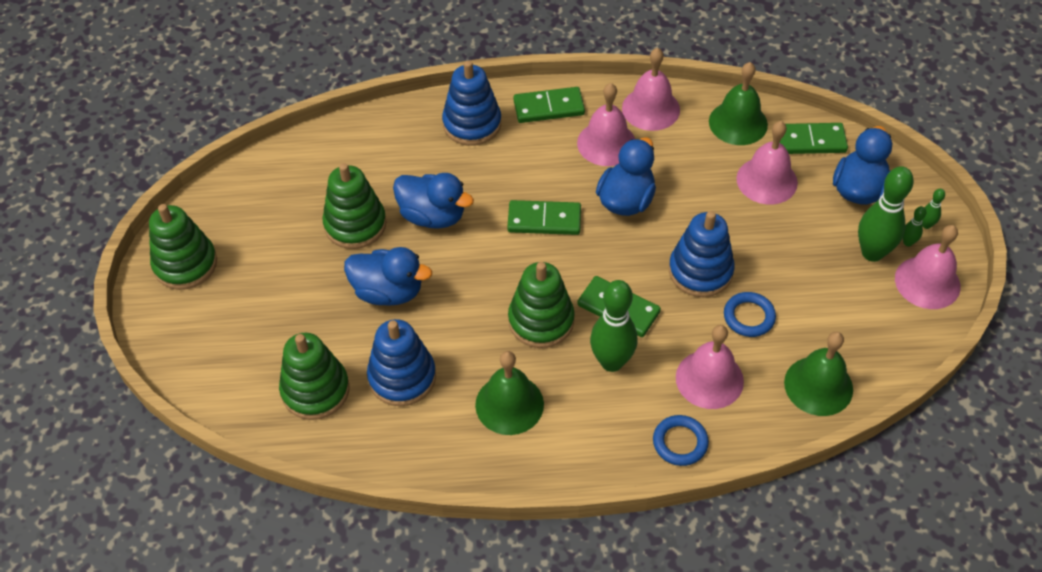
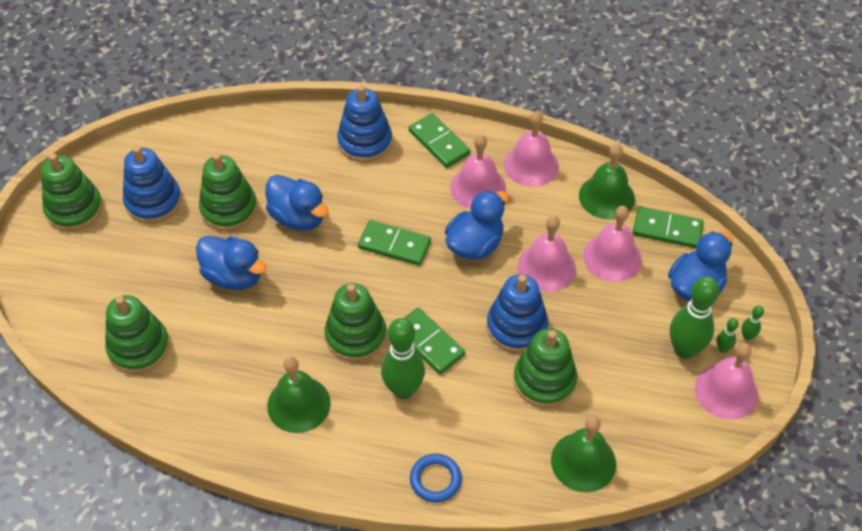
camera: 15 degrees right, 0 degrees up
blue stacking toy [367,319,436,406] -> blue stacking toy moved to [123,146,182,224]
green domino [513,87,585,123] -> green domino turned 45 degrees clockwise [409,113,470,168]
pink bell [676,325,744,409] -> pink bell moved to [518,216,576,292]
blue ring [724,292,776,337] -> green stacking toy [513,328,577,408]

